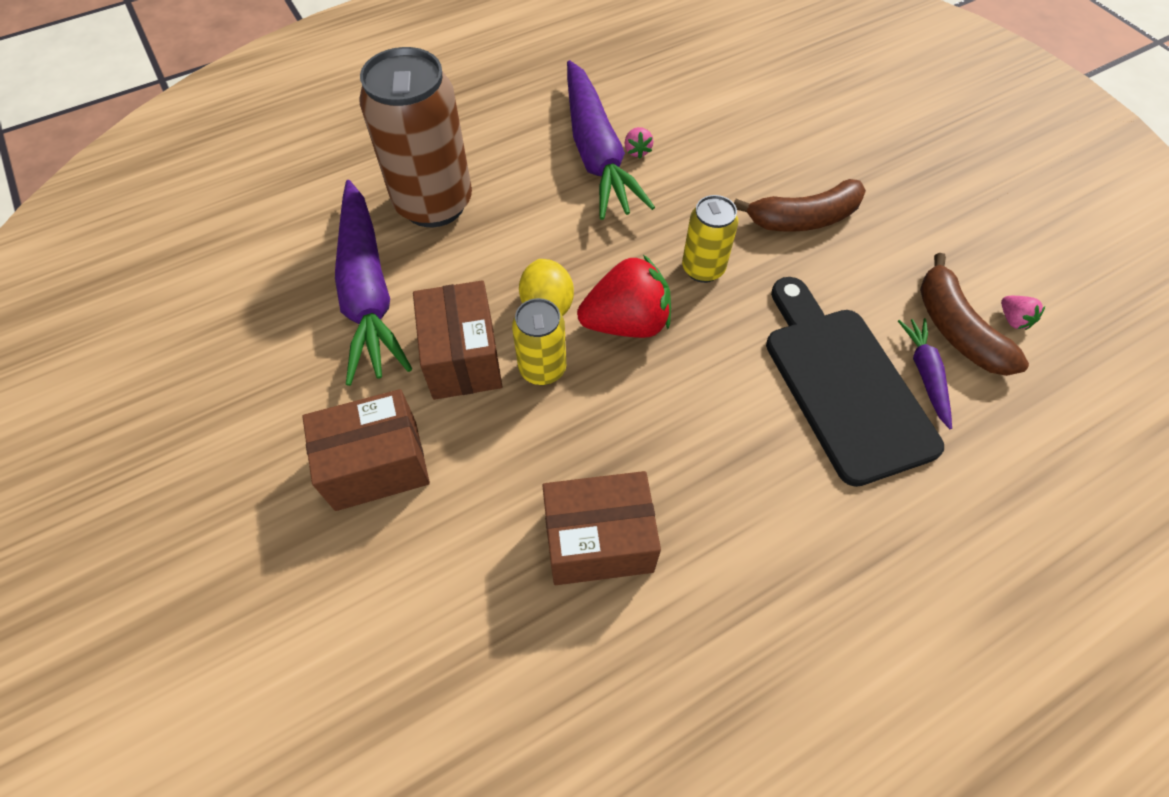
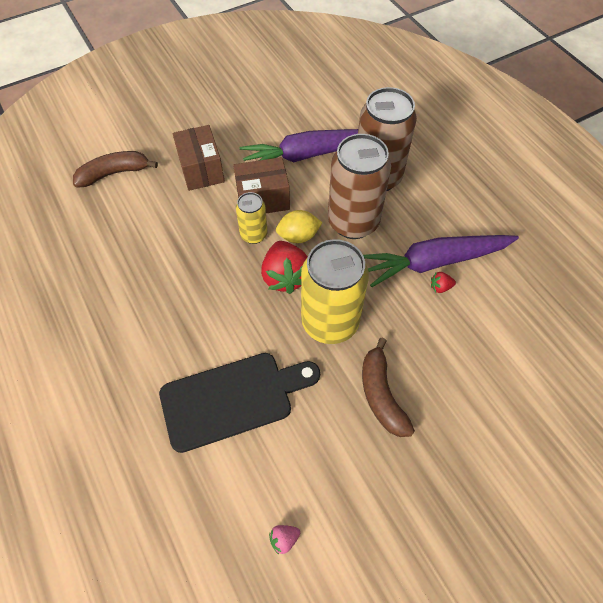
camera: 90 degrees right, 0 degrees up
brown box [542,471,661,585] -> none
pink strawberry [625,127,654,159] -> red strawberry [431,272,456,293]
yellow can [682,195,738,283] -> yellow can [301,239,369,344], size x1.92
purple carrot [898,318,952,429] -> none
brown banana [920,253,1029,376] -> brown banana moved to [73,151,158,188]
none -> brown can [328,134,391,239]

